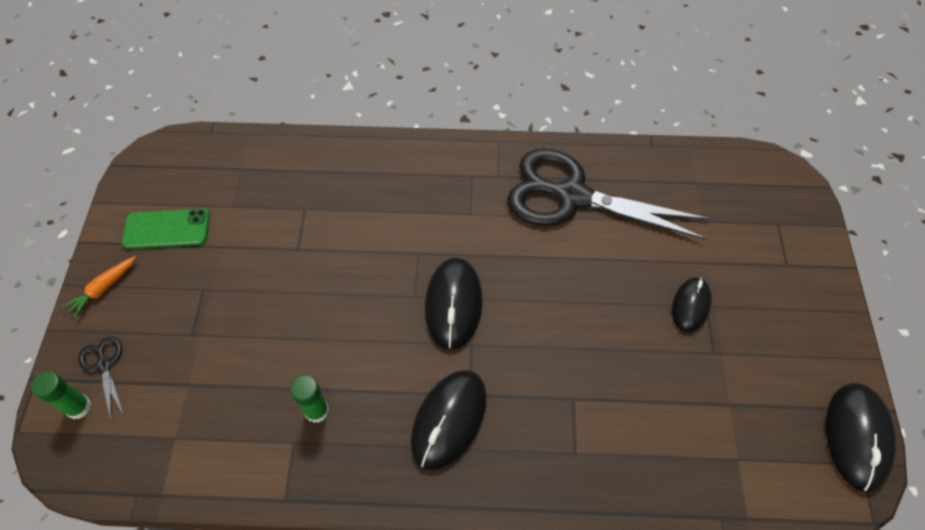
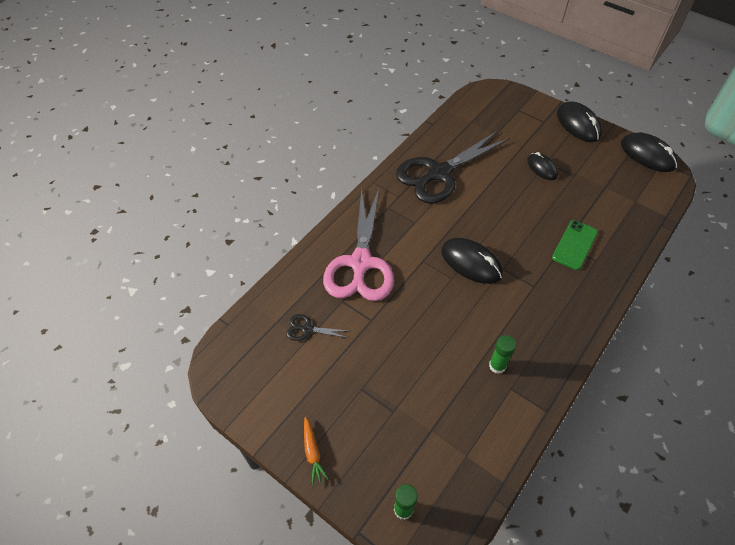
camera: 55 degrees left, 5 degrees down
black scissors [78,337,124,420] -> black scissors moved to [286,314,348,341]
green phone [122,209,210,249] -> green phone moved to [552,220,598,270]
black mouse [411,370,487,470] -> black mouse moved to [557,102,602,142]
none -> pink scissors [323,188,394,301]

